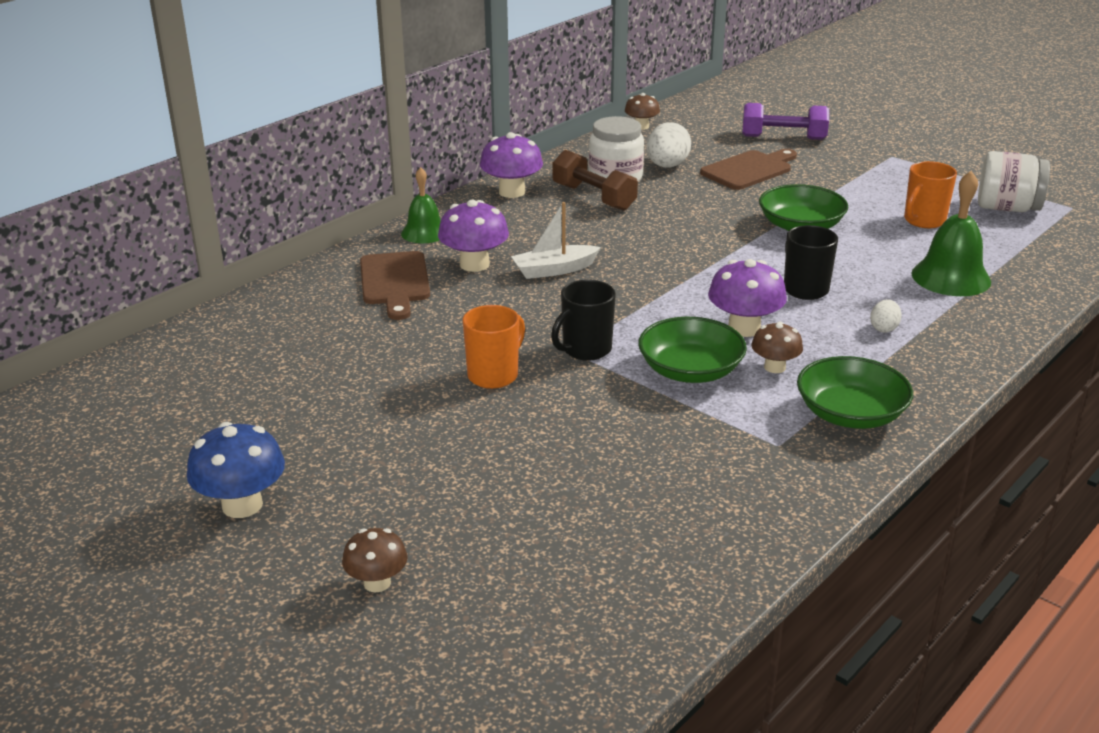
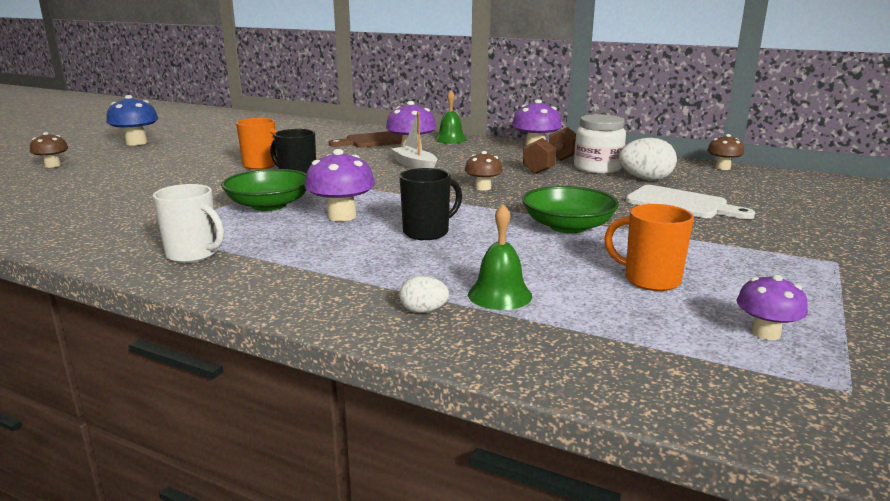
camera: 75 degrees right, 10 degrees down
brown cutting board [700,149,797,190] -> white cutting board [626,185,755,219]
purple dumbbell [742,103,829,140] -> none
brown mushroom [751,322,803,373] -> brown mushroom moved to [465,151,503,191]
green bowl [797,356,913,429] -> white mug [153,184,224,263]
white egg [870,299,901,333] -> white egg moved to [400,276,449,313]
green bell [911,171,991,296] -> green bell [468,204,532,310], size x0.66
white jar [978,151,1050,212] -> purple mushroom [736,274,808,340]

